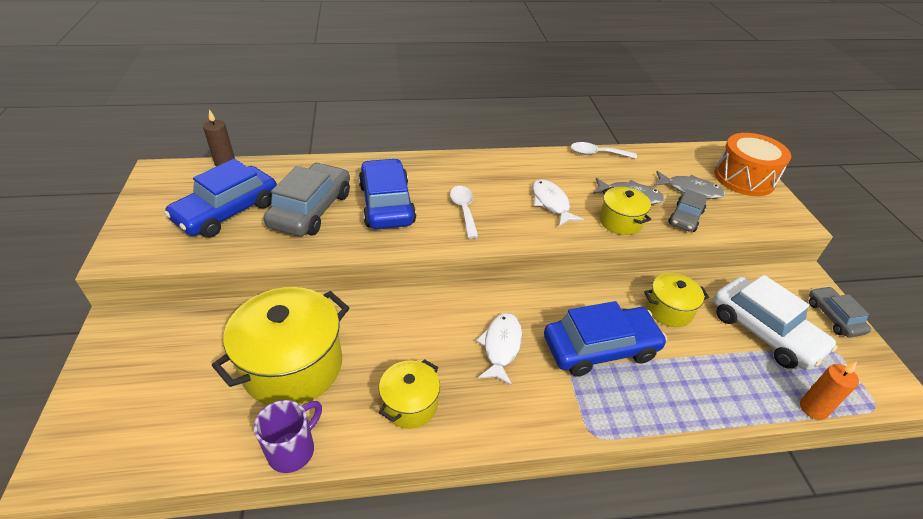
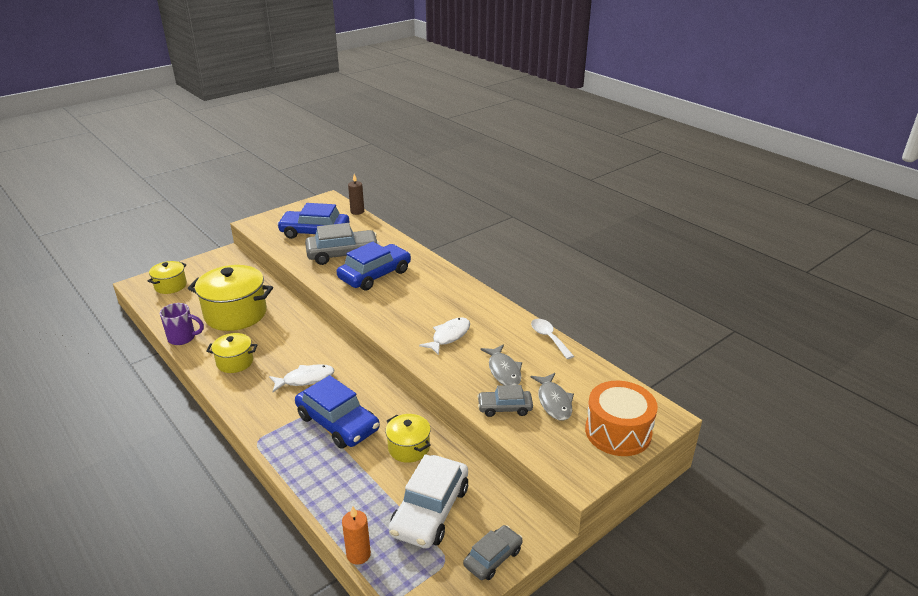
camera: 60 degrees right, 10 degrees down
white spoon [450,186,479,239] -> none
yellow pot [600,187,651,235] -> yellow pot moved to [148,261,187,294]

